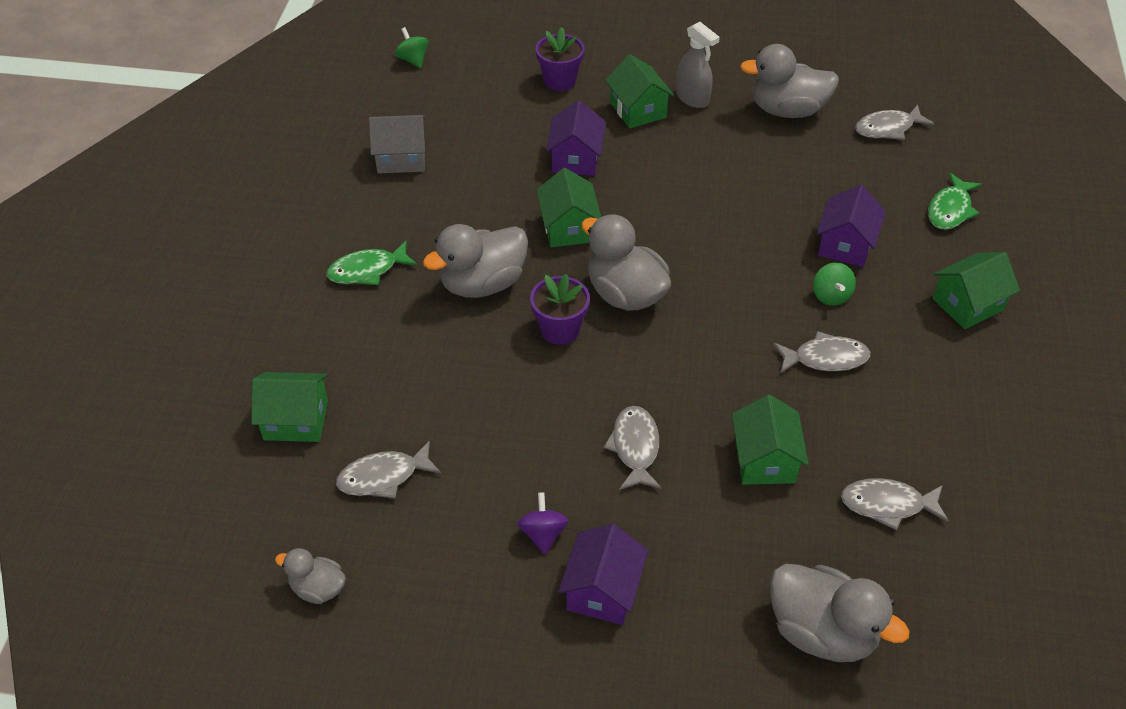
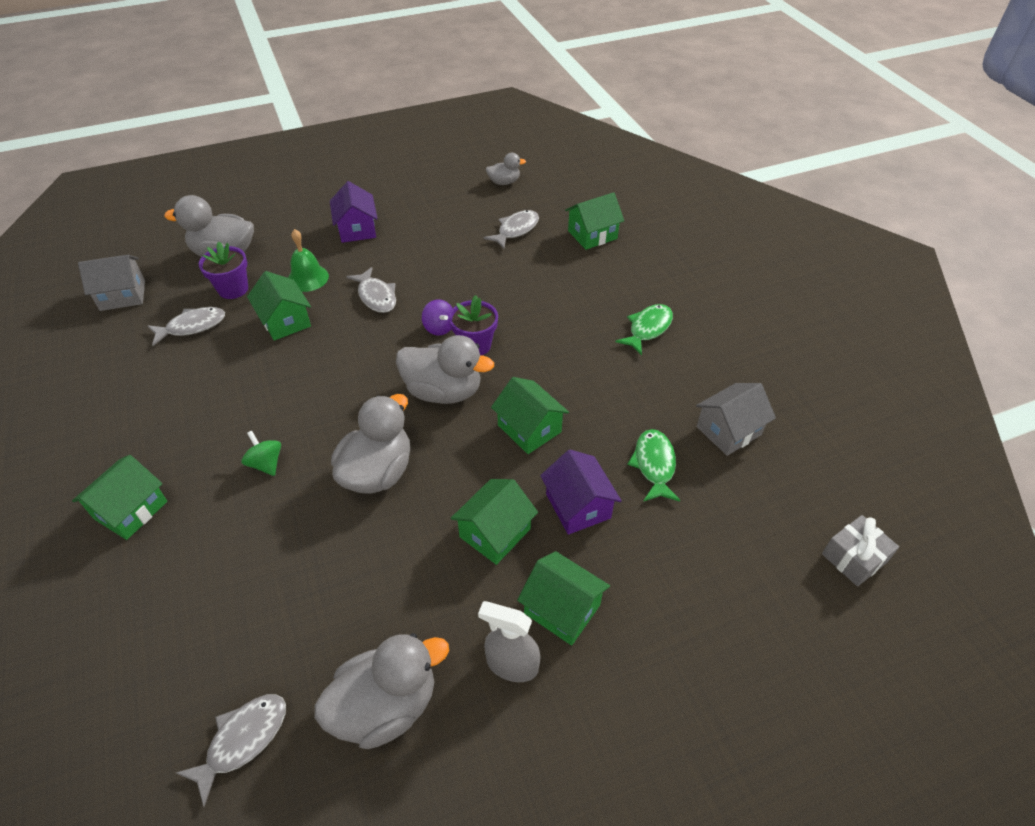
camera: 150 degrees right, 0 degrees up
green spinning top [395,27,429,68] -> grey gift [822,515,899,586]
grey duck [423,224,528,298] -> grey duck moved to [331,394,410,494]
purple spinning top [517,492,568,554] -> purple spinning top moved to [422,299,453,336]
purple flower pot [536,27,585,91] -> purple flower pot moved to [199,242,248,299]
grey fish [773,331,870,373] -> none
purple house [816,185,886,267] -> none
green fish [928,173,982,230] -> green fish moved to [627,429,680,501]
none -> grey house [78,255,145,311]
none -> green bell [288,229,329,292]
none -> green house [451,479,538,565]

